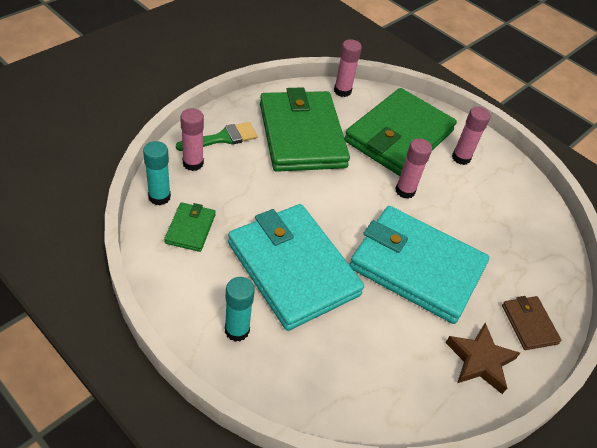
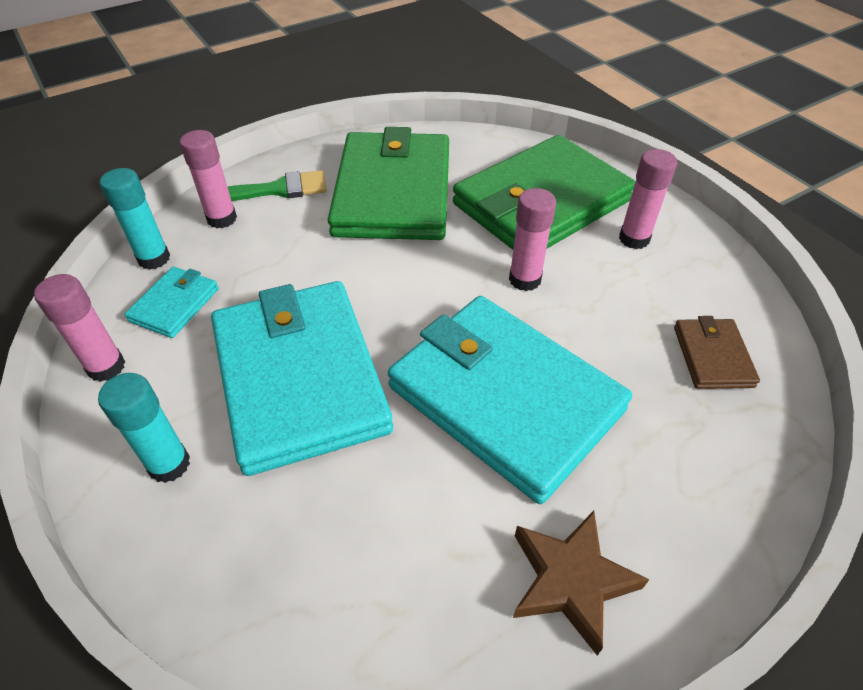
camera: 20 degrees right, 0 degrees up
green wallet [164,202,215,252] -> turquoise wallet [124,266,219,338]
pink glue stick [334,39,362,97] -> pink glue stick moved to [34,274,125,382]
brown wallet [502,296,561,350] -> brown wallet moved to [674,316,760,389]

